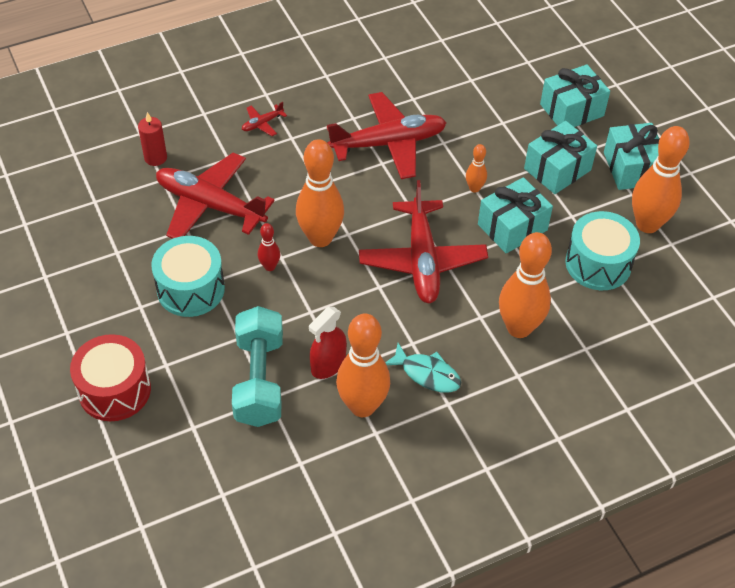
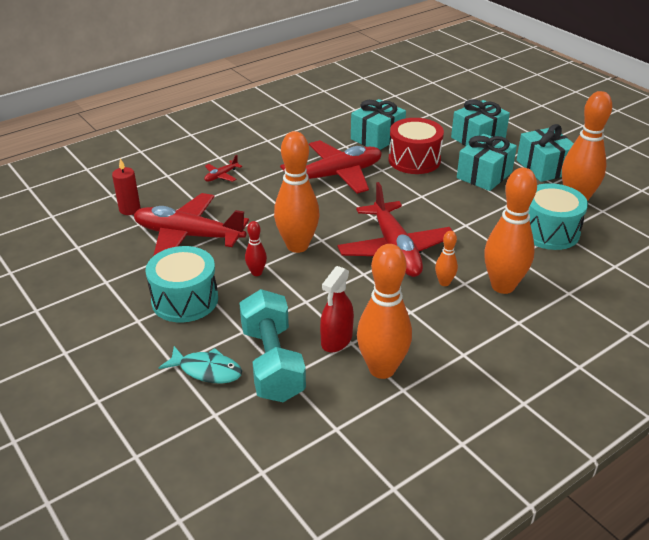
camera: 10 degrees left, 15 degrees down
red drum [70,334,151,421] -> red drum moved to [388,118,444,174]
turquoise fish [385,343,461,393] -> turquoise fish moved to [159,346,242,384]
orange bowling pin [466,144,487,193] -> orange bowling pin moved to [435,231,458,286]
turquoise gift [478,177,553,253] -> turquoise gift moved to [351,99,406,150]

